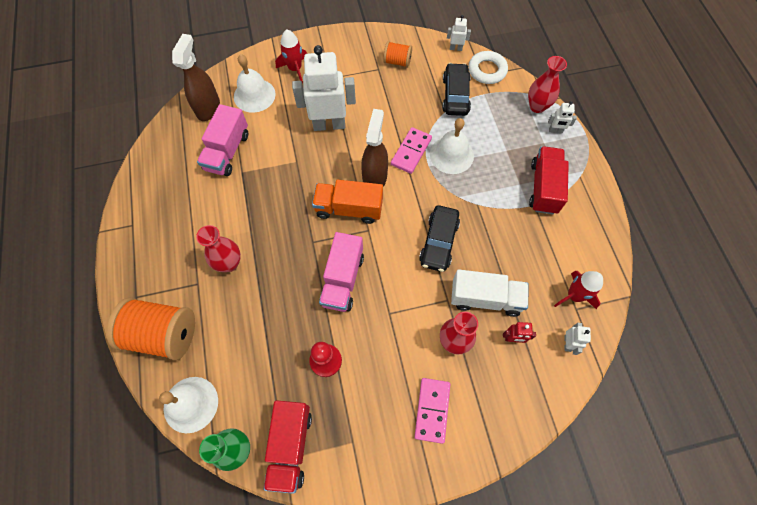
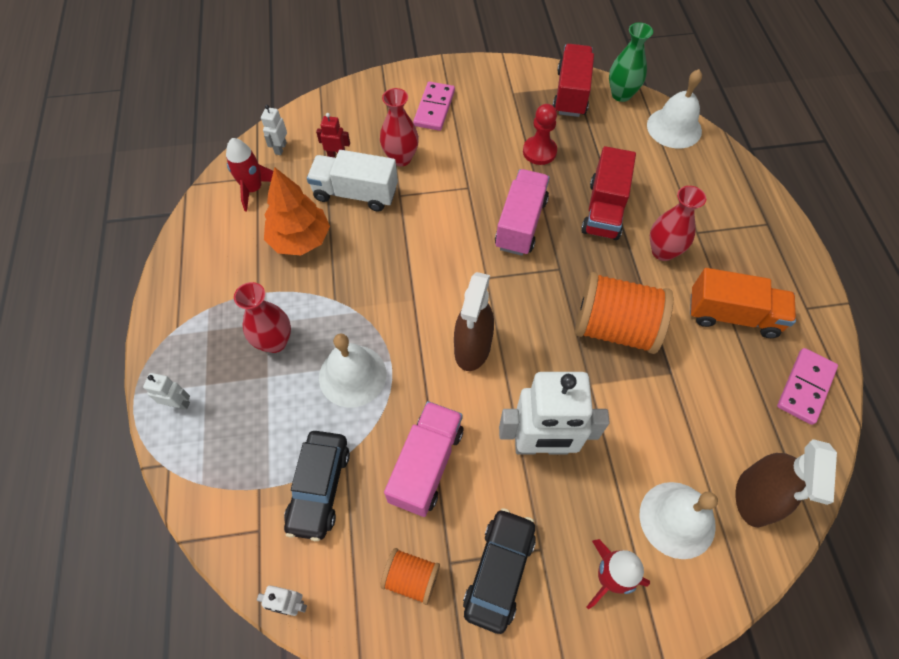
camera: 175 degrees left, 5 degrees down
orange spool [107,297,195,360] -> orange spool moved to [575,272,673,354]
pink truck [197,104,248,176] -> pink truck moved to [384,401,463,517]
orange truck [312,180,383,224] -> orange truck moved to [690,268,796,338]
pink domino [391,127,432,174] -> pink domino moved to [777,348,838,425]
black car [419,205,460,272] -> black car moved to [463,508,536,634]
white ring [469,51,508,84] -> none
red vase [528,56,567,113] -> red vase moved to [234,282,291,353]
red truck [529,146,569,215] -> red truck moved to [581,146,636,240]
none -> orange tree [264,167,330,255]

